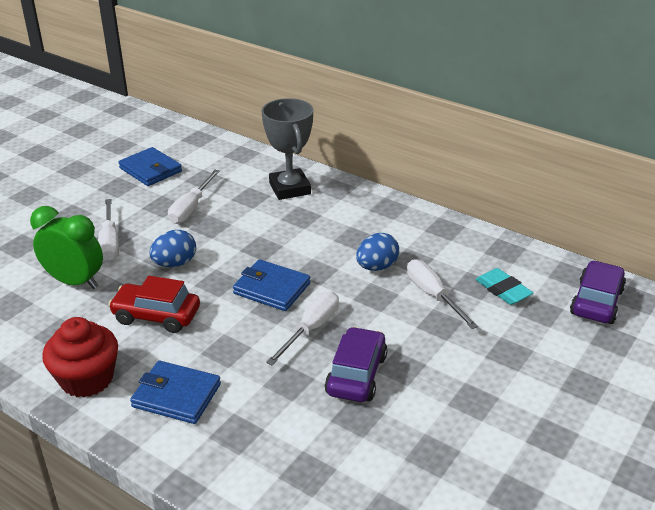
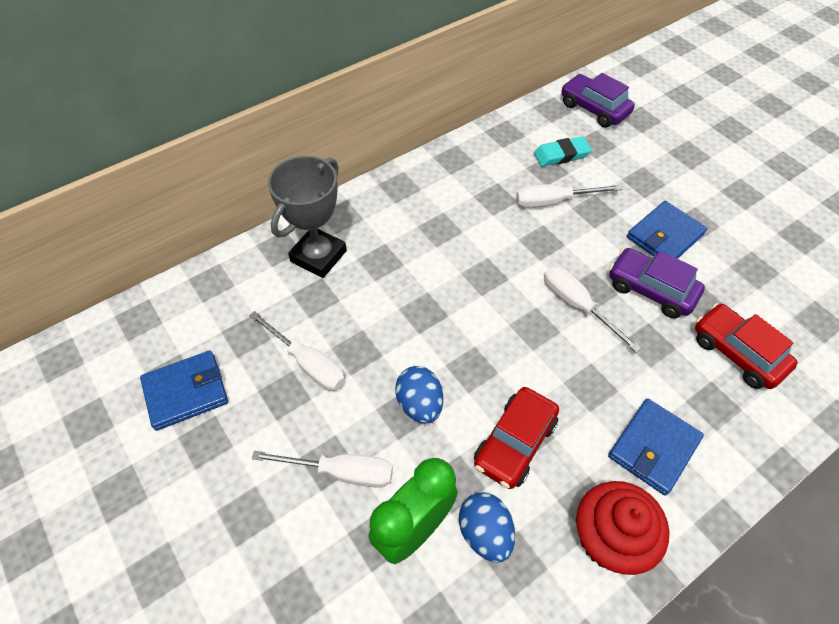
camera: 70 degrees left, 20 degrees up
blue wallet [233,259,310,311] -> blue wallet moved to [627,201,707,259]
grey trophy [262,98,313,200] -> grey trophy turned 60 degrees counterclockwise [268,156,347,278]
blue egg [356,233,399,271] -> blue egg moved to [459,492,515,563]
none -> red car [695,303,798,389]

